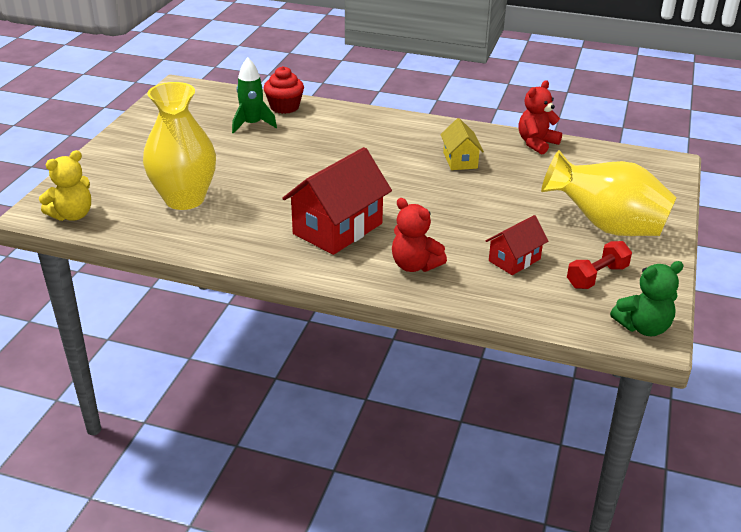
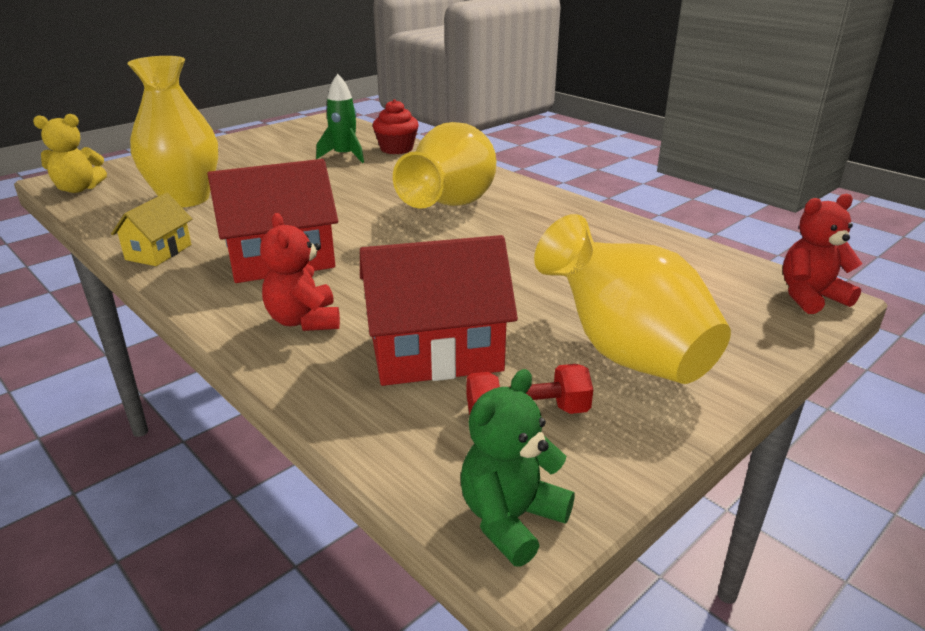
camera: 30 degrees right, 5 degrees down
yellow house [440,118,484,170] -> yellow house moved to [111,193,192,266]
red house [486,215,548,275] -> red house [360,235,518,386], size x1.81
red teddy bear [519,80,562,155] -> red teddy bear moved to [783,194,862,314]
green teddy bear [610,261,684,336] -> green teddy bear turned 120 degrees clockwise [461,369,575,567]
none -> yellow vase [393,122,496,208]

